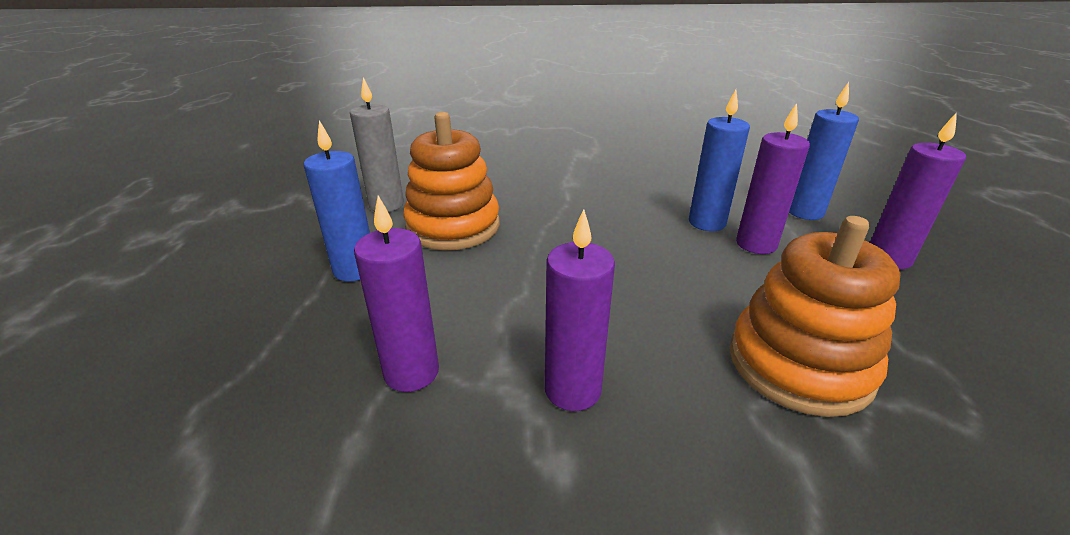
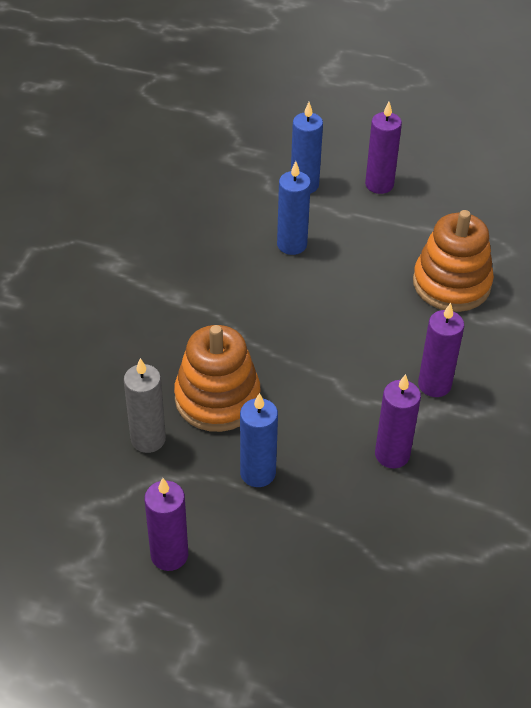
camera: 70 degrees left, 15 degrees up
purple candle [736,103,810,254] -> purple candle moved to [144,478,188,571]

